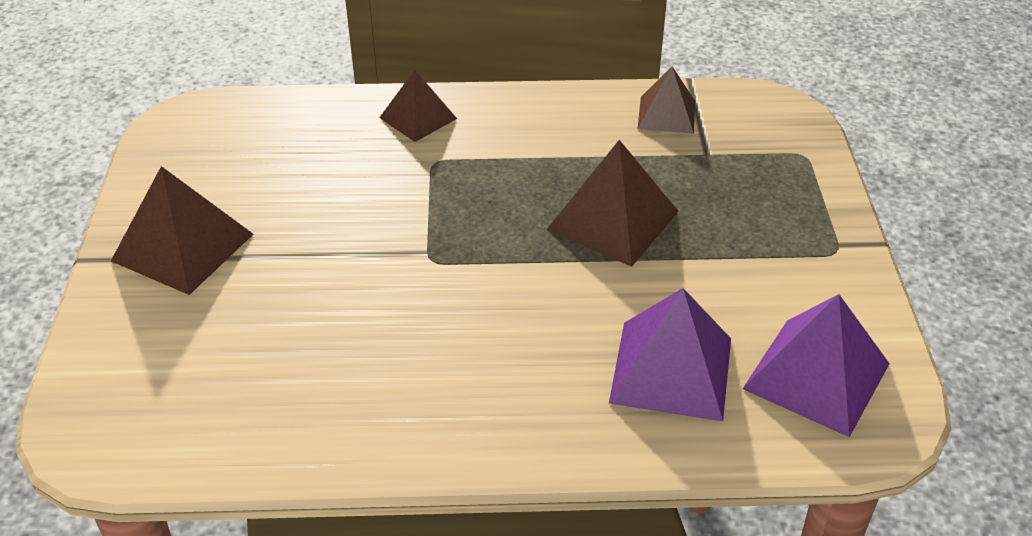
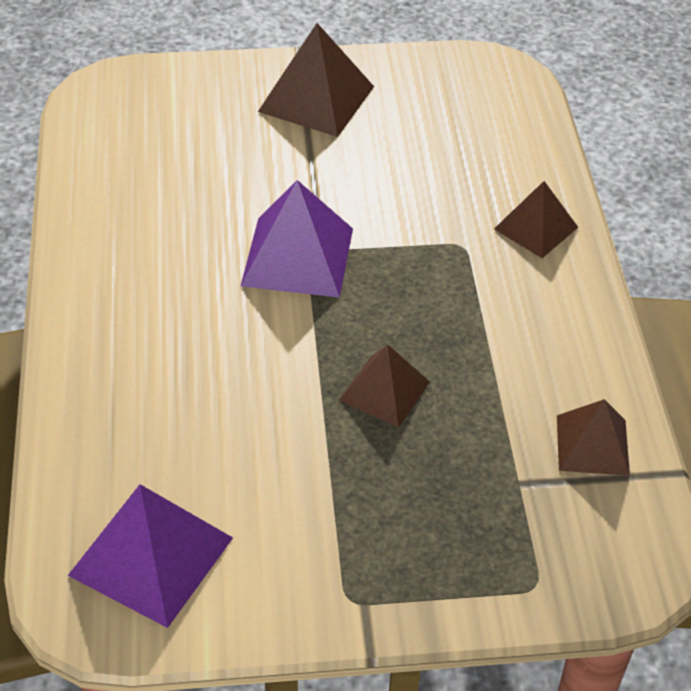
camera: 85 degrees right, 5 degrees up
brown pyramid [546,140,679,267] -> brown pyramid [339,344,430,428], size x0.63
purple pyramid [609,288,731,421] -> purple pyramid moved to [241,180,353,298]

